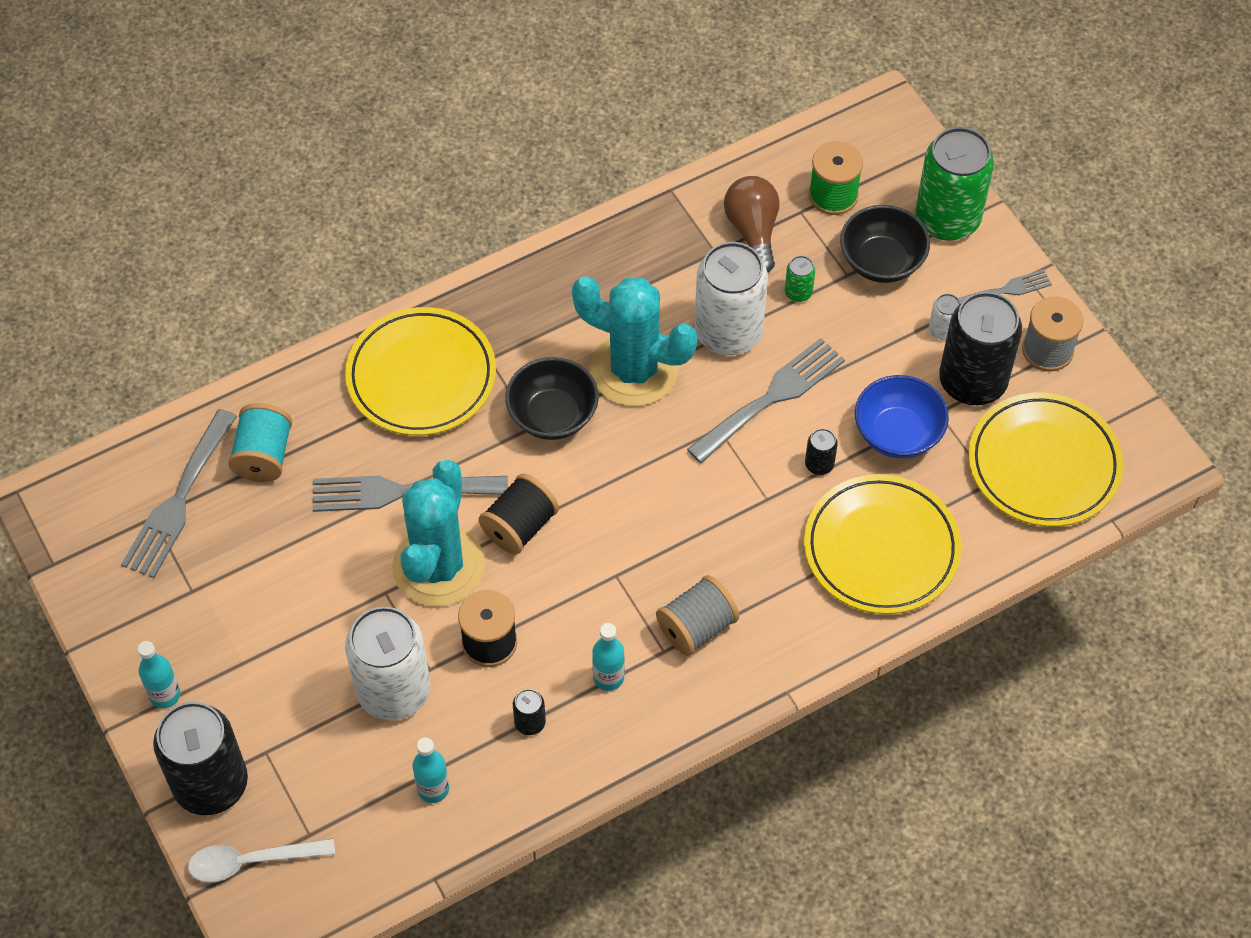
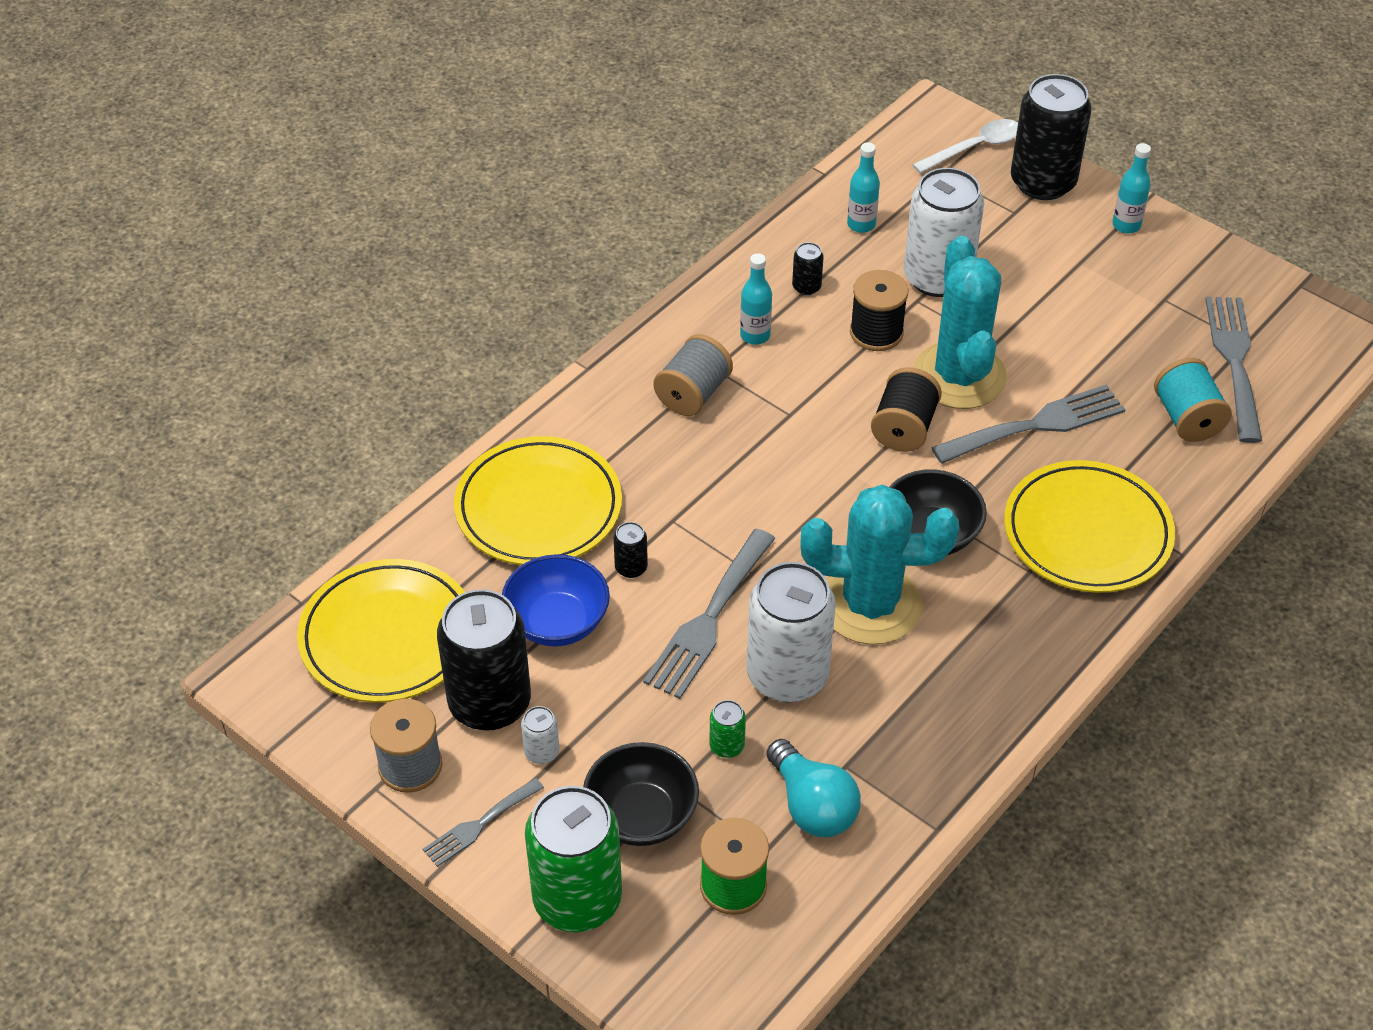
camera: 160 degrees right, 10 degrees down
brown light bulb [724,176,779,272] -> turquoise light bulb [766,739,861,837]

